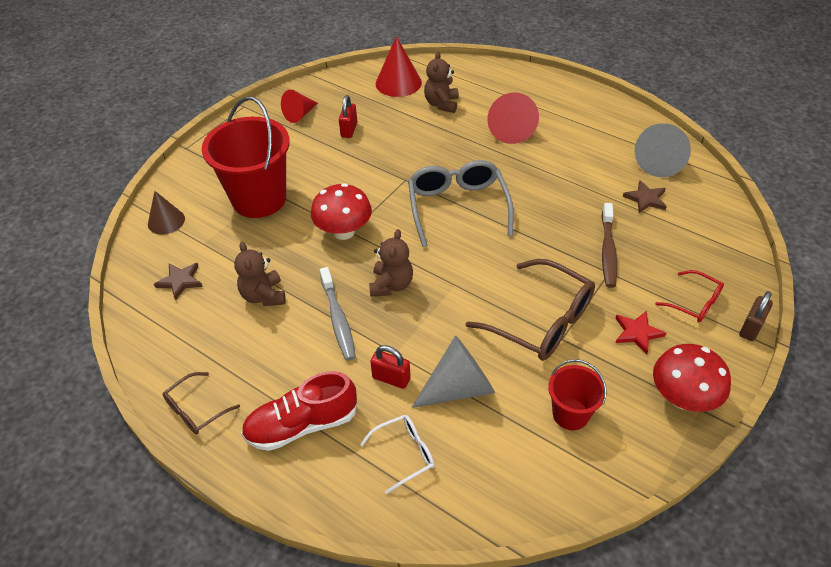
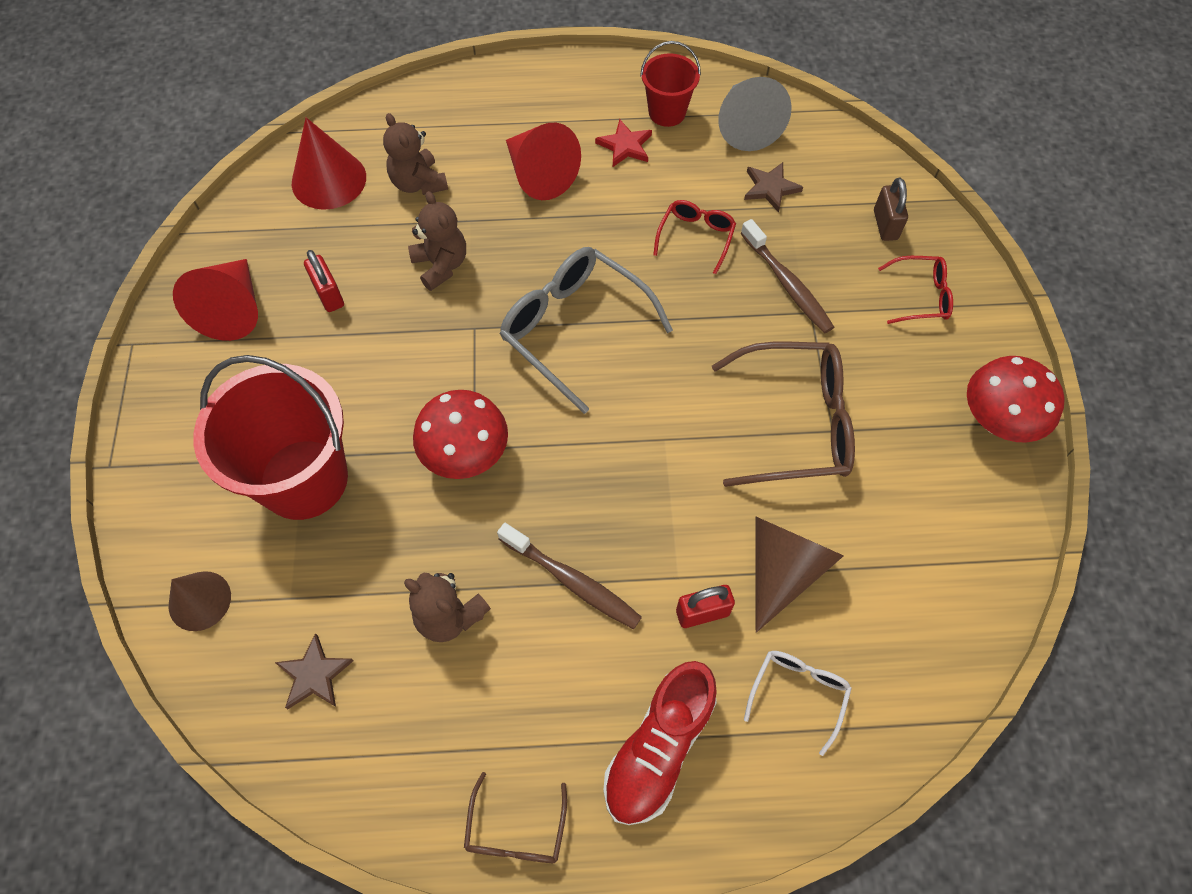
camera: 40 degrees left, 15 degrees up
red cone [281,90,318,123] -> red cone [173,259,258,341], size x1.51
grey toothbrush [320,267,356,361] -> brown toothbrush [497,523,642,629]
brown teddy bear [369,229,413,297] -> brown teddy bear moved to [408,191,466,291]
grey cone [411,335,495,408] -> brown cone [755,516,844,633]
red bucket [548,359,607,430] -> red bucket moved to [640,41,701,127]
red star [615,311,666,355] -> red star moved to [595,119,652,167]
brown padlock [739,291,773,341] -> brown padlock moved to [874,178,908,241]
none -> red glasses [653,200,736,274]

